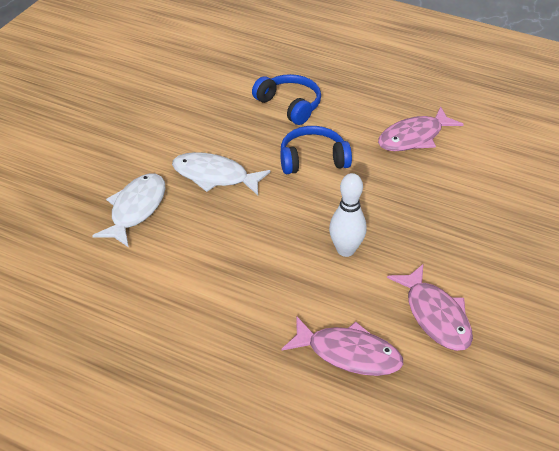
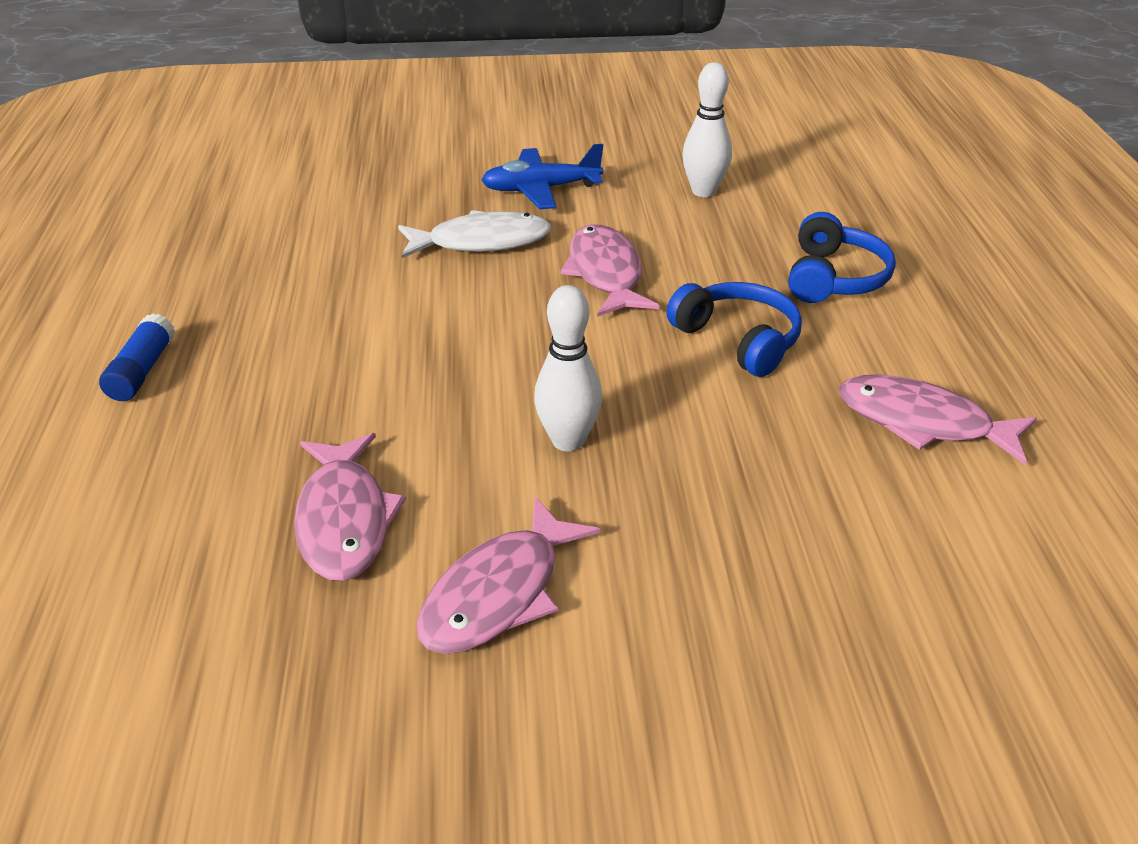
camera: 60 degrees right, 5 degrees down
white fish [172,152,271,195] -> pink fish [560,224,659,317]
none -> blue glue stick [99,313,175,401]
none -> blue plane [481,144,603,209]
none -> white bowling pin [682,62,732,197]

